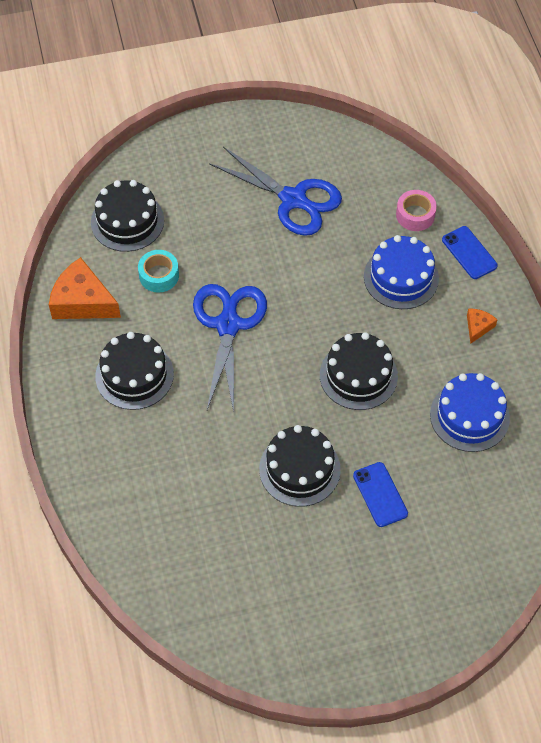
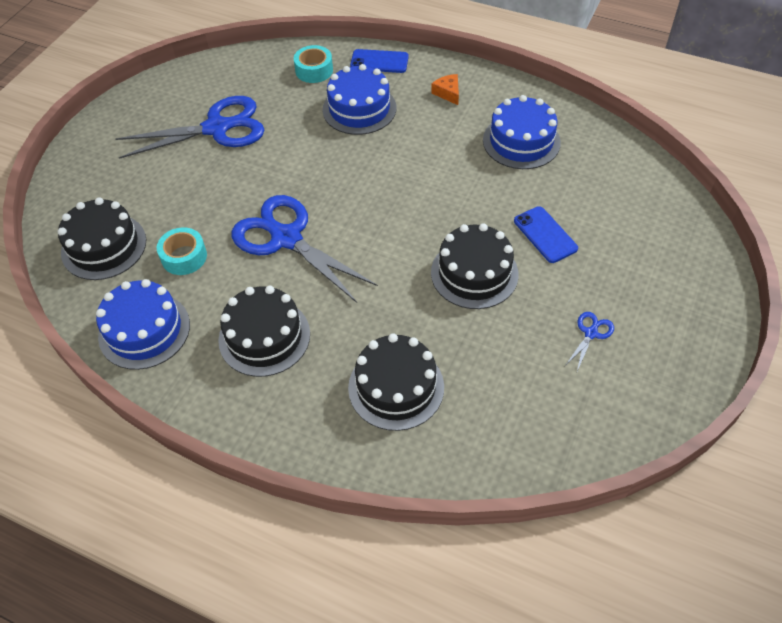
camera: 50 degrees left, 5 degrees down
orange cheese [49,257,121,319] -> blue cake [96,279,190,370]
black cake [320,332,398,410] -> black cake moved to [348,333,444,431]
blue phone [353,462,408,527] -> blue phone turned 45 degrees clockwise [514,206,578,263]
pink tape [396,190,437,231] -> turquoise tape [294,45,333,83]
none -> blue scissors [565,312,614,371]

